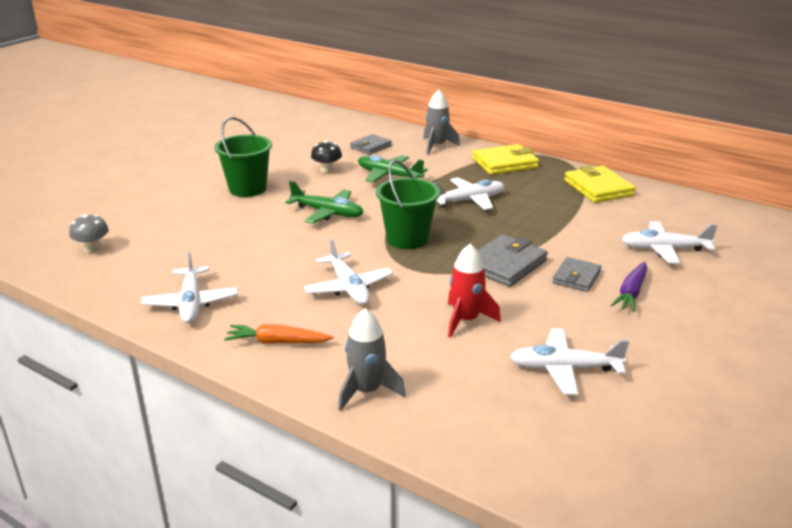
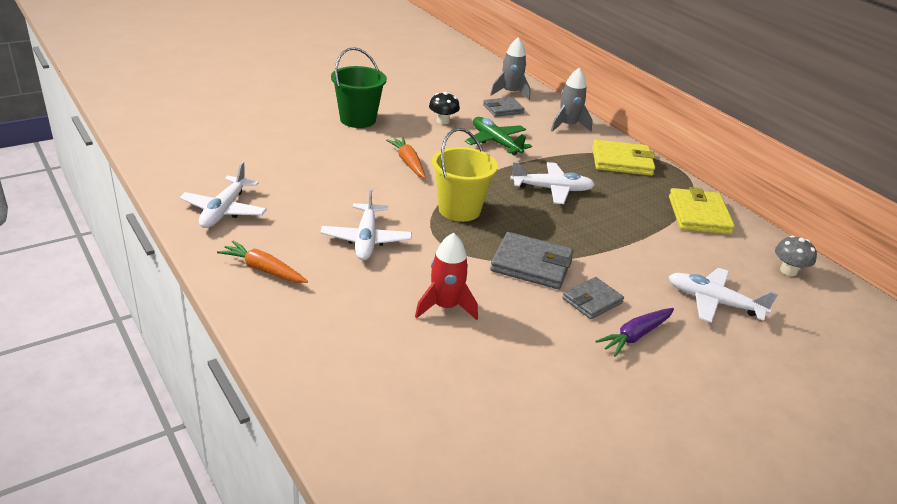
camera: 20 degrees right, 5 degrees up
grey mushroom [69,214,109,253] -> grey mushroom moved to [775,235,817,276]
green plane [285,181,364,224] -> orange carrot [386,137,426,178]
grey rocket [338,308,406,411] -> grey rocket moved to [490,37,531,100]
green bucket [376,160,440,249] -> yellow bucket [432,128,498,222]
grey wallet [477,235,548,287] -> grey wallet turned 45 degrees clockwise [490,232,574,289]
white plane [510,328,629,395] -> none

